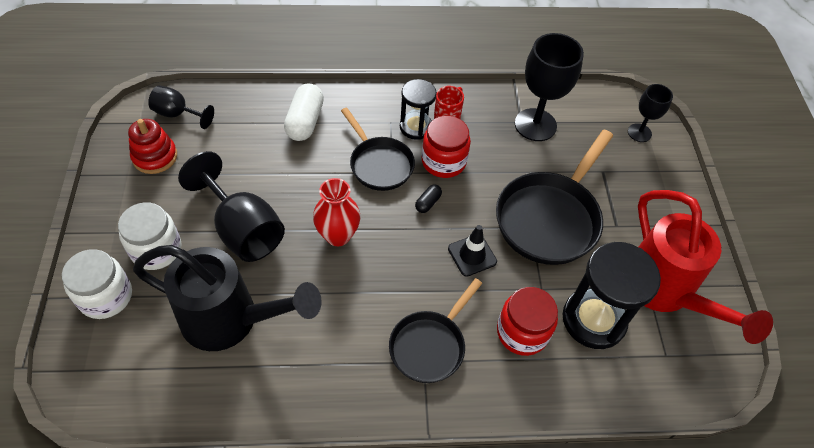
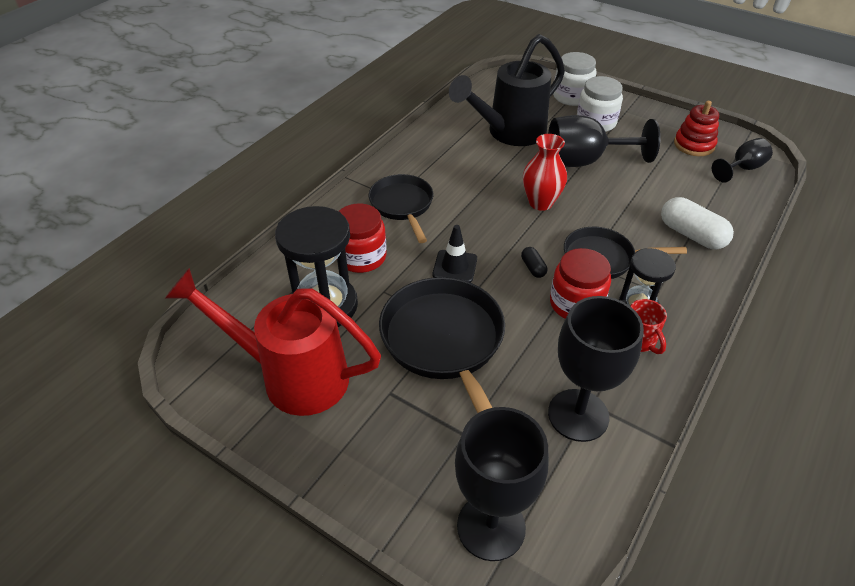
camera: 130 degrees right, 10 degrees down
black goblet [628,84,673,142] -> black goblet [455,407,549,561], size x1.77

